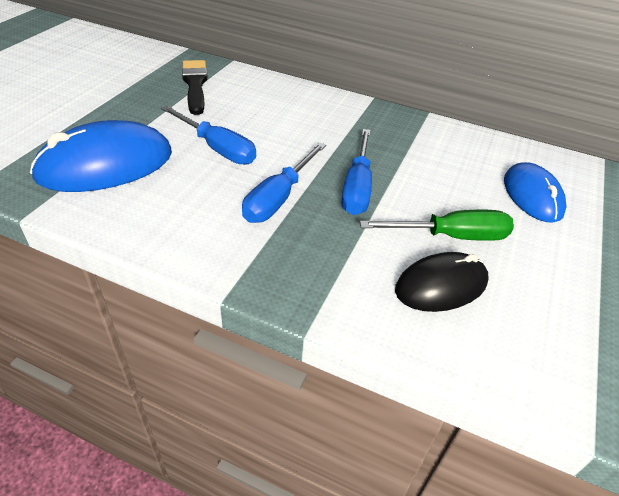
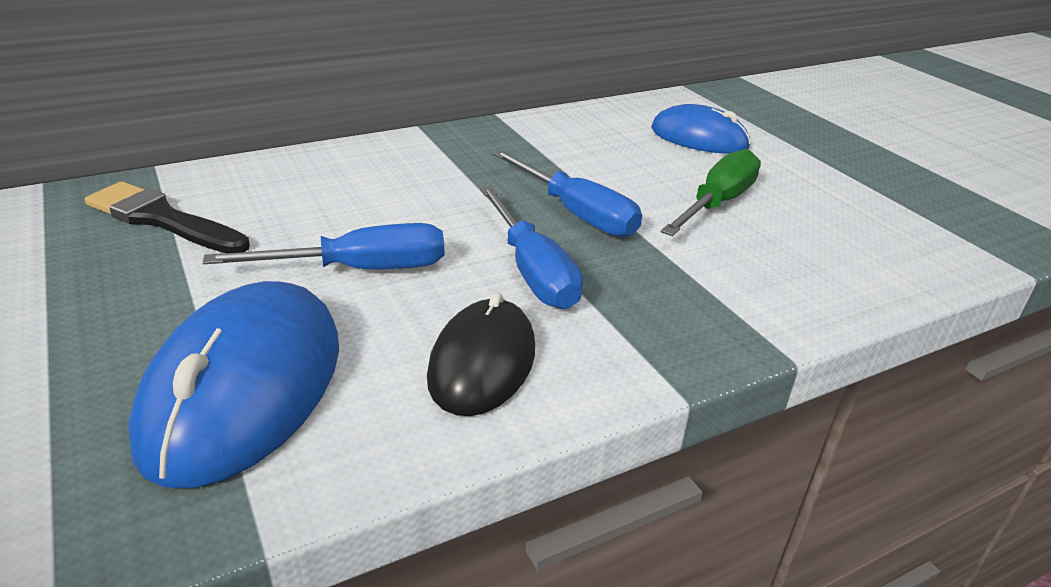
camera: 50 degrees left, 10 degrees down
black mouse [395,252,489,312] -> black mouse moved to [427,292,535,416]

